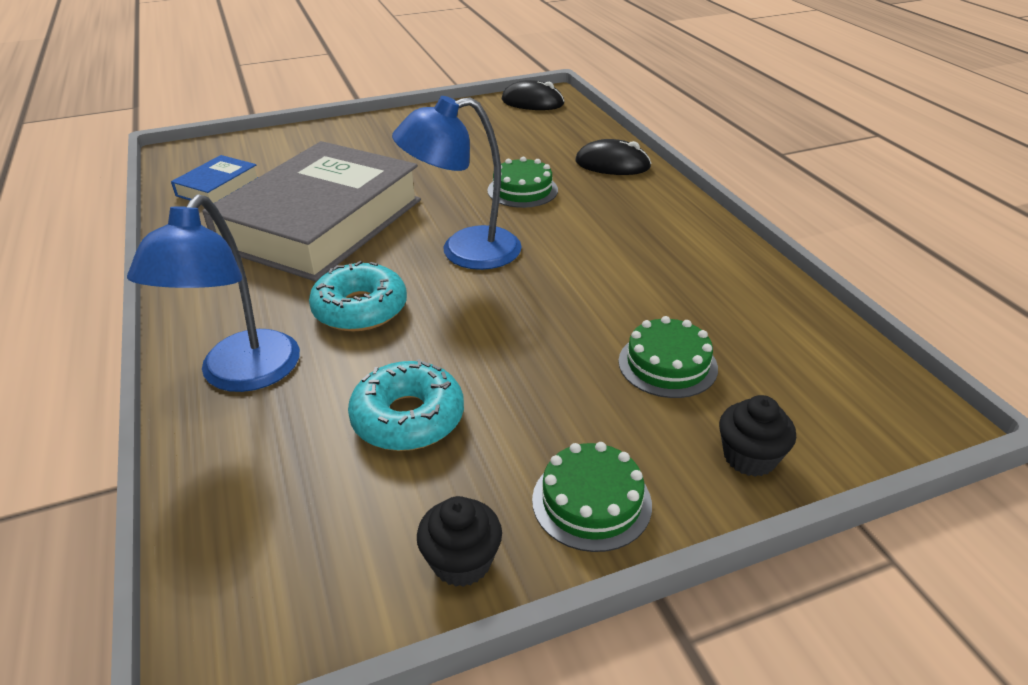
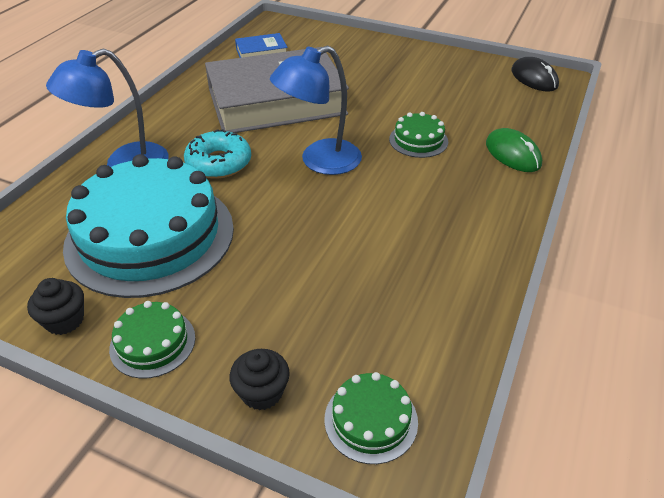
camera: 45 degrees right, 5 degrees up
turquoise donut [348,359,464,451] -> turquoise cake [63,154,234,298]
blue lamp [392,96,522,270] -> blue lamp turned 60 degrees counterclockwise [270,46,362,175]
black mouse [576,139,651,175] -> green mouse [486,128,542,172]
green cake [618,316,718,398] -> green cake moved to [324,372,418,464]

